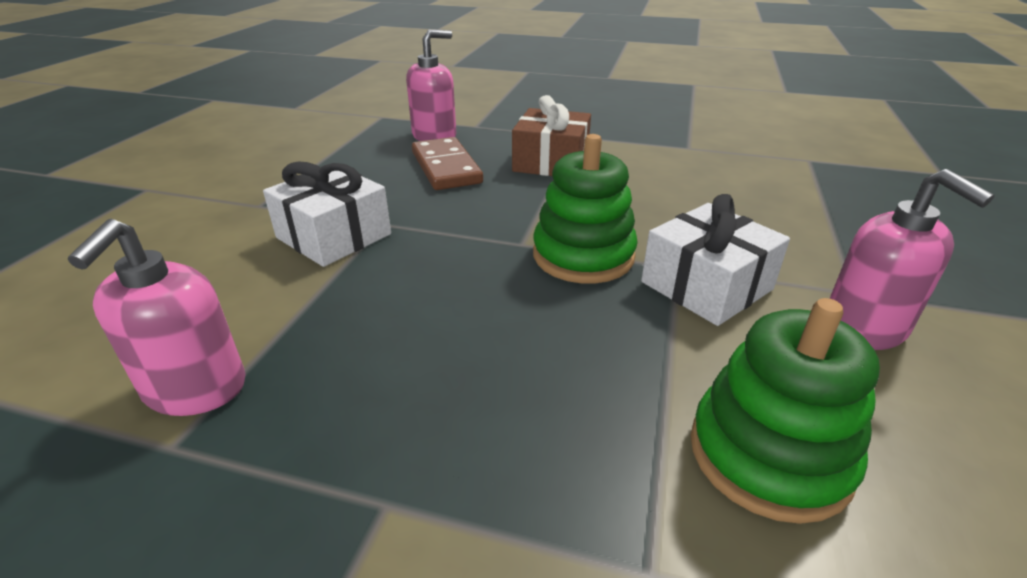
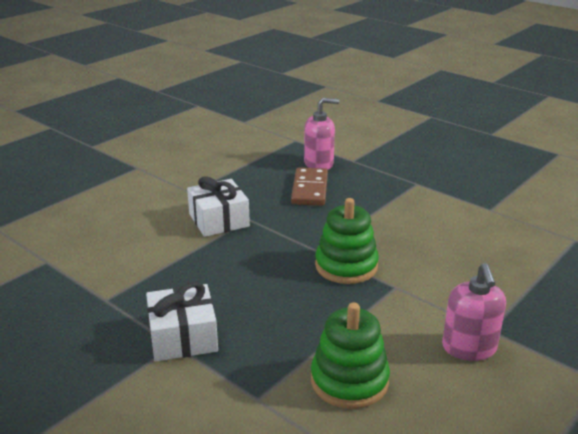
camera: 25 degrees right, 5 degrees down
pink soap dispenser [68,219,246,416] -> none
brown gift [512,95,591,176] -> none
white gift [641,194,790,326] -> white gift moved to [146,281,218,362]

